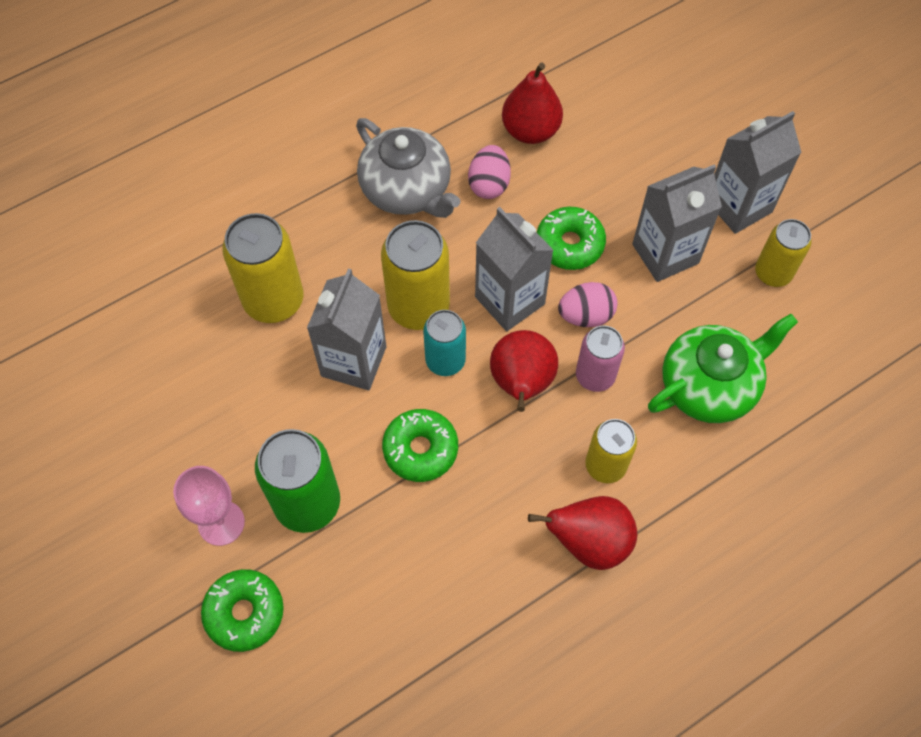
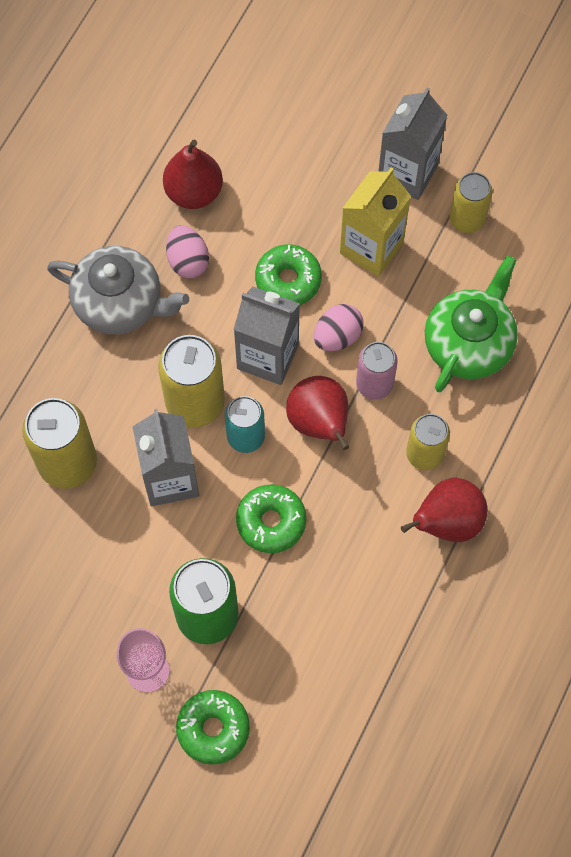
camera: 30 degrees left, 5 degrees up
grey carton [632,164,722,282] -> yellow carton [340,167,411,276]

